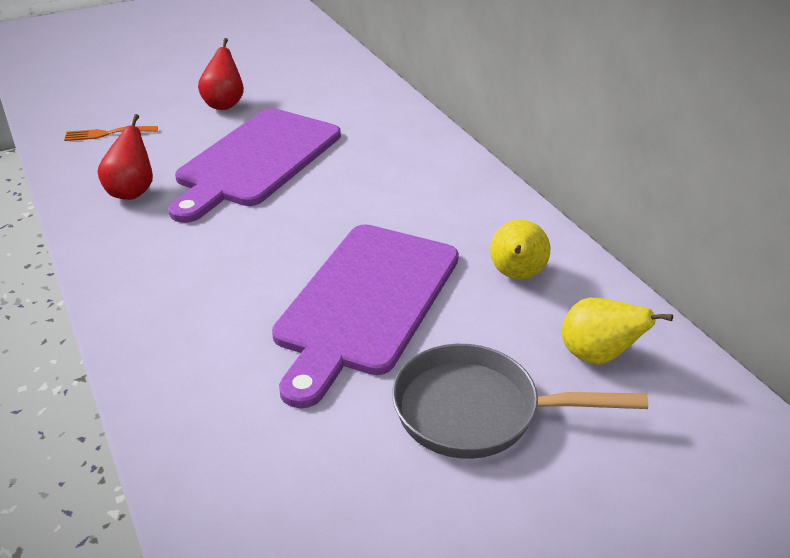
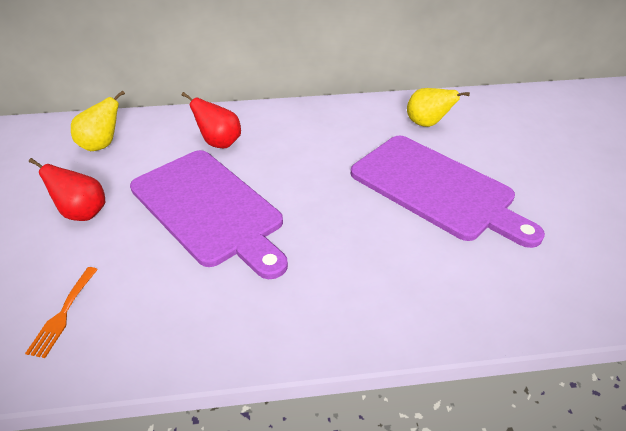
camera: 70 degrees left, 5 degrees up
red pear [97,114,153,200] -> red pear moved to [182,92,241,148]
grey pan [392,344,648,459] -> none
yellow pear [562,298,673,365] -> yellow pear moved to [71,90,125,151]

